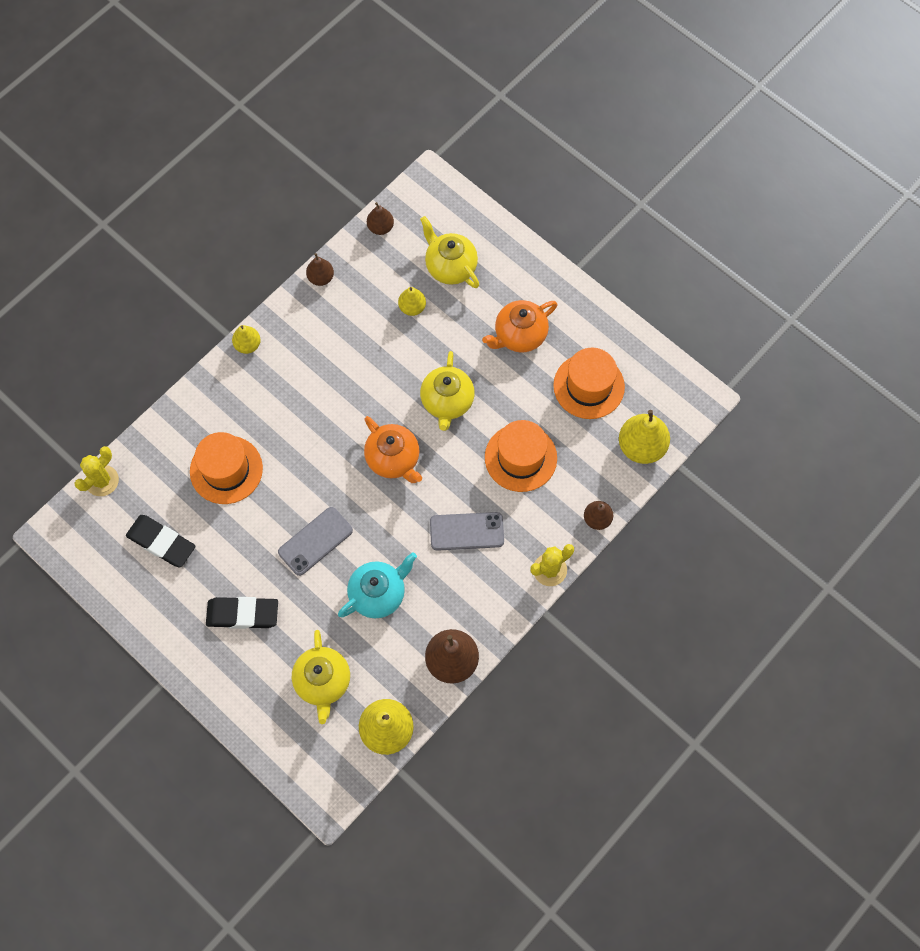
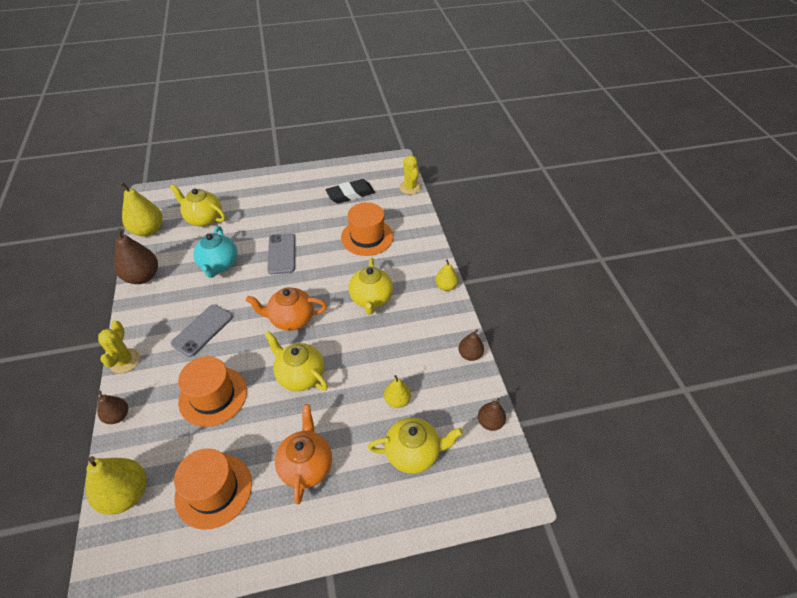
camera: 125 degrees right, 20 degrees down
black eraser [206,597,278,629] -> none
none -> yellow teapot [348,258,393,315]

